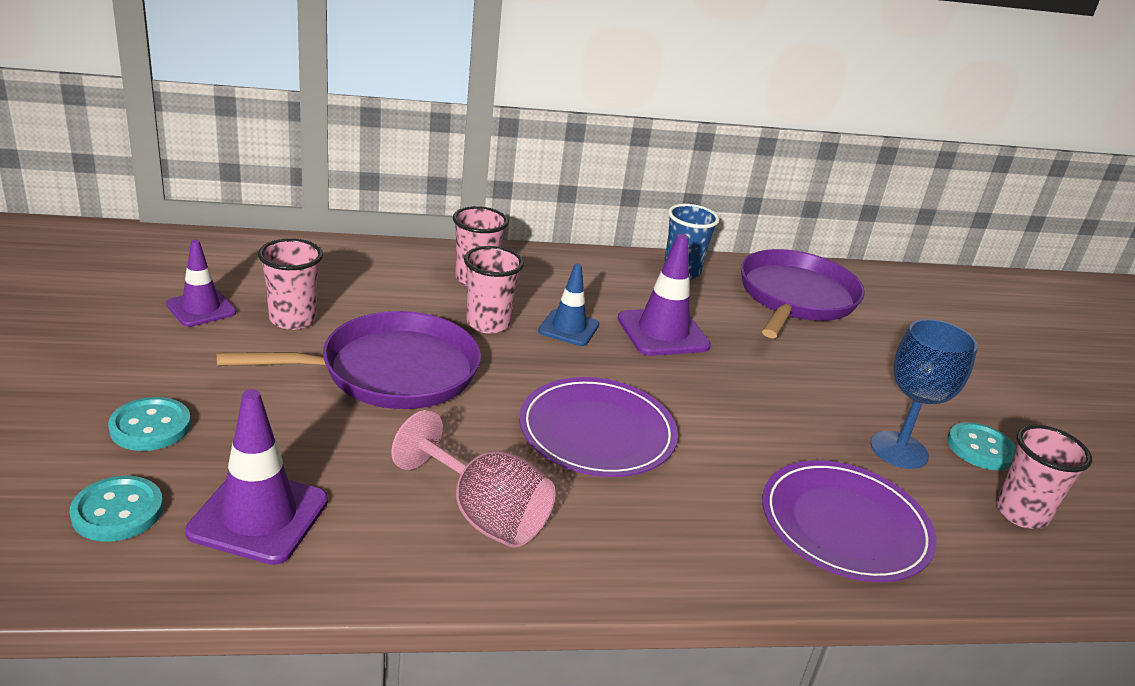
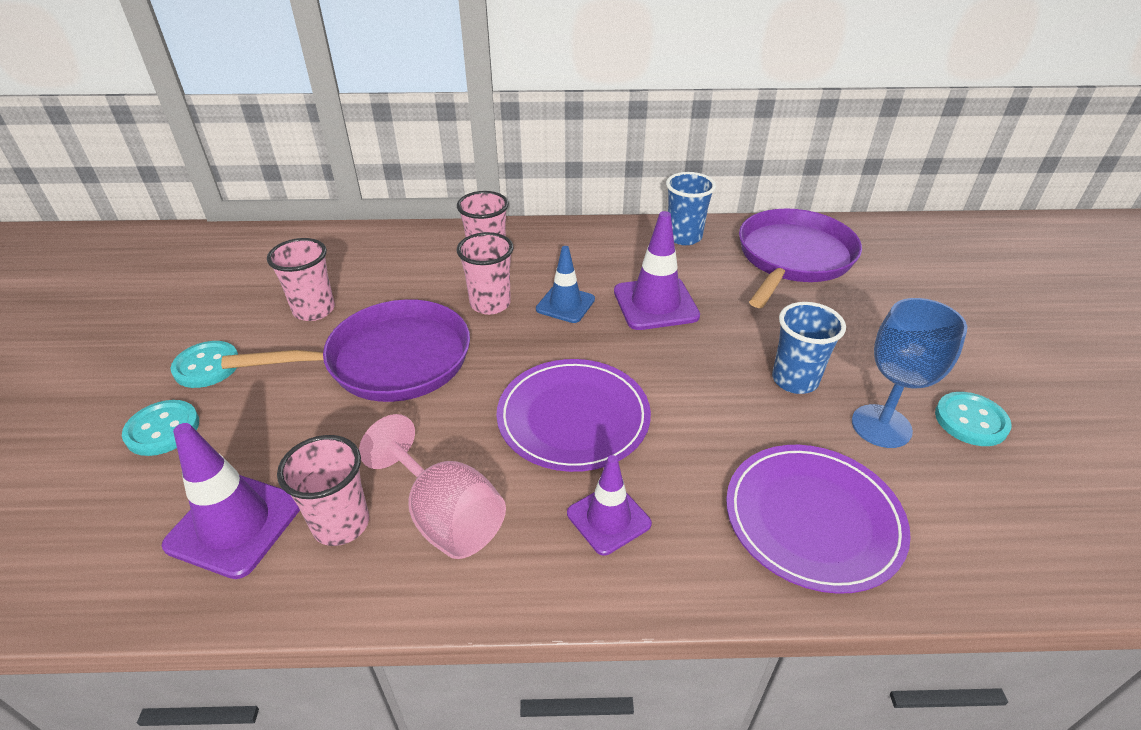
camera: 10 degrees right, 10 degrees up
turquoise button [69,476,163,542] -> turquoise button moved to [171,341,238,388]
purple traffic cone [166,239,236,327] -> purple traffic cone moved to [567,455,652,556]
pink cup [996,425,1092,529] -> pink cup moved to [277,435,369,546]
none -> blue cup [772,302,846,394]

